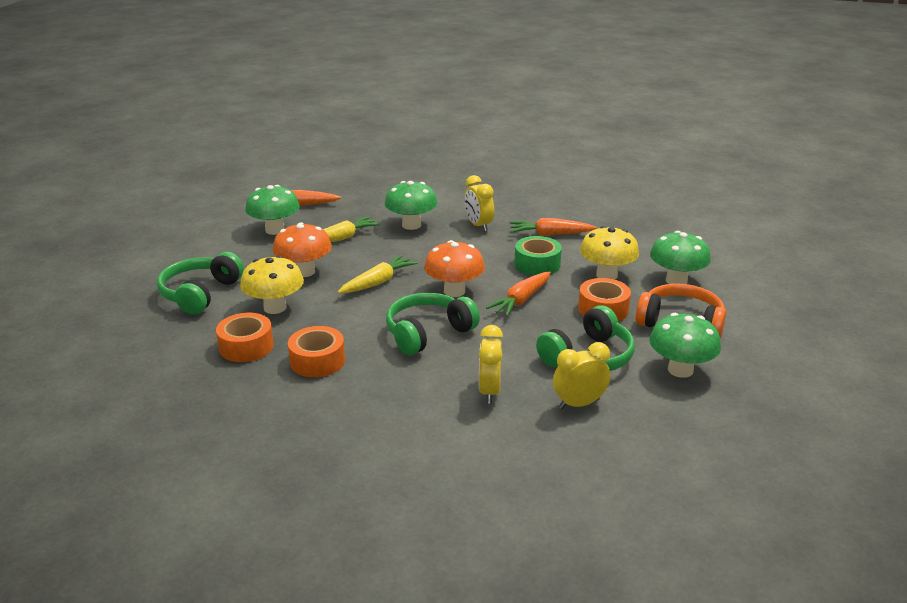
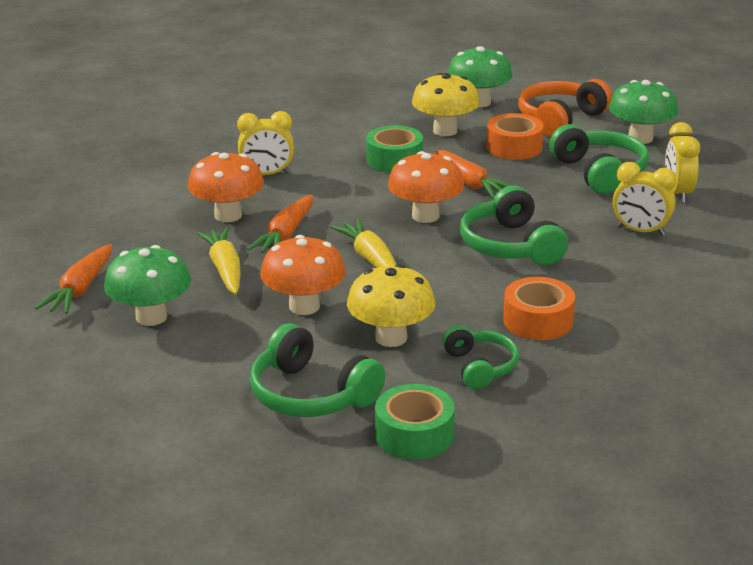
camera: 70 degrees left, 0 degrees up
orange tape [216,313,274,362] -> green headphones [442,325,519,390]
green mushroom [385,181,437,230] -> orange mushroom [188,152,264,222]
orange carrot [510,218,596,236] -> orange carrot moved to [247,195,313,253]
none -> green tape [375,384,455,460]

